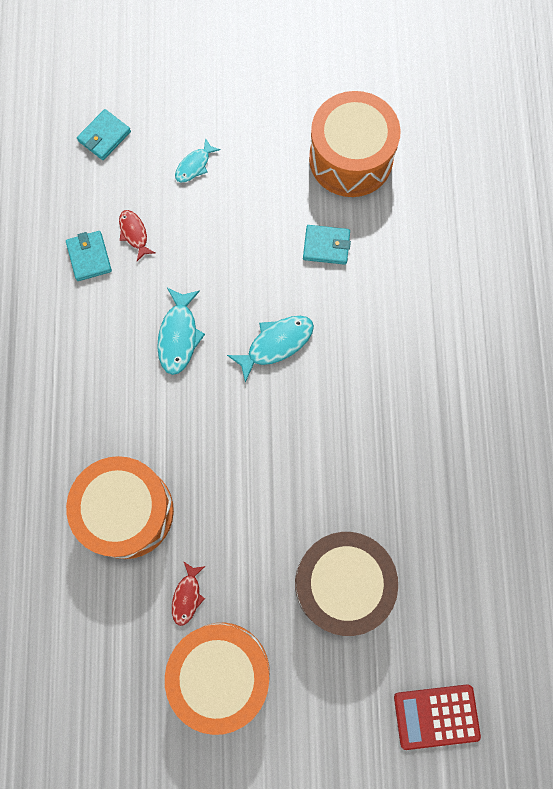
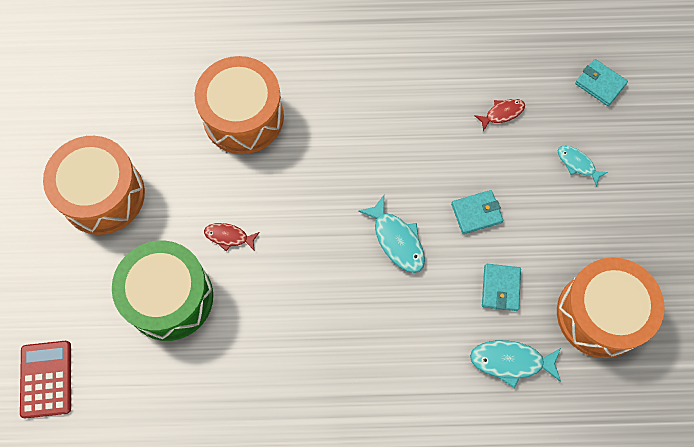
camera: 90 degrees right, 5 degrees down
turquoise wallet [66,231,112,281] -> turquoise wallet moved to [451,190,503,234]
turquoise fish [157,288,205,375] -> turquoise fish moved to [470,340,561,388]
red fish [172,561,205,626] -> red fish moved to [204,223,260,251]
brown drum [295,532,398,636] -> green drum [112,241,213,341]

